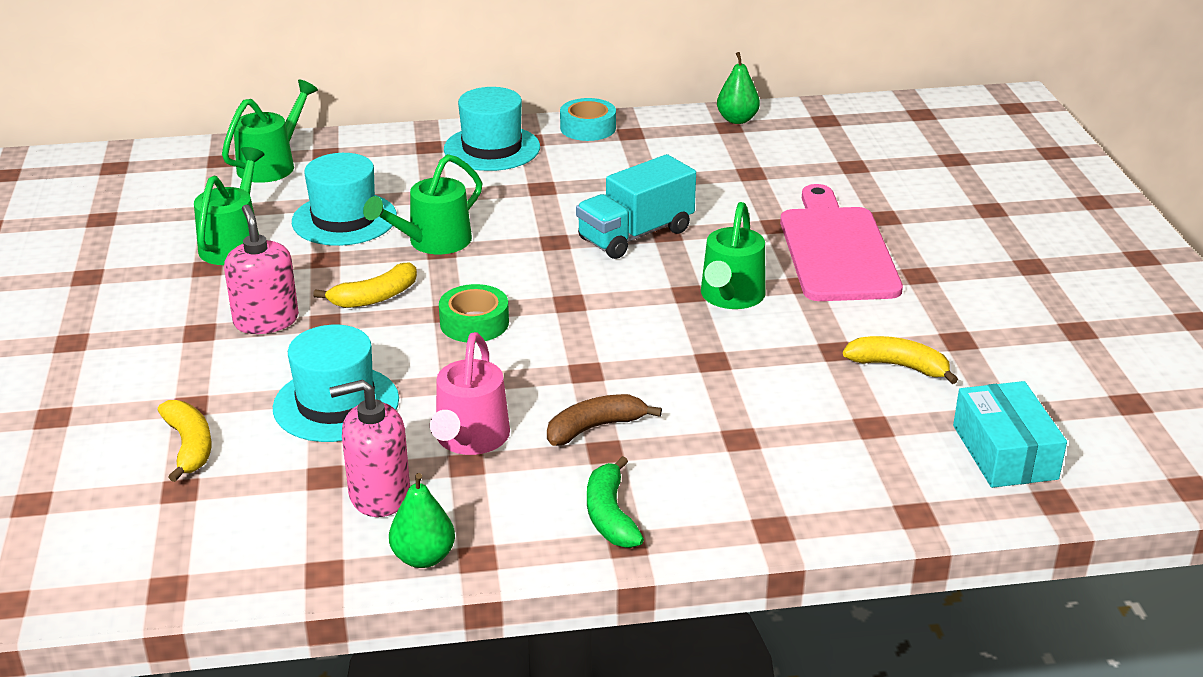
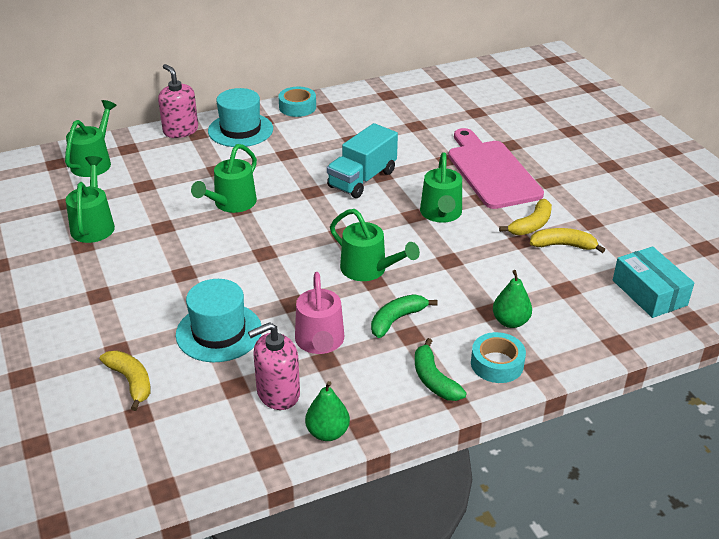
camera: 15 degrees left, 5 degrees up
pink soap dispenser [224,204,299,334] -> pink soap dispenser moved to [158,64,198,138]
turquoise hat [292,153,397,246] -> none
yellow banana [313,262,417,308] -> yellow banana moved to [499,199,552,235]
green tape [439,284,509,343] -> none
brown banana [547,394,662,446] -> green banana [371,294,438,338]
green pear [717,52,760,124] -> green pear moved to [493,270,532,328]
none -> green watering can [330,209,420,281]
none -> turquoise tape [471,332,526,383]

